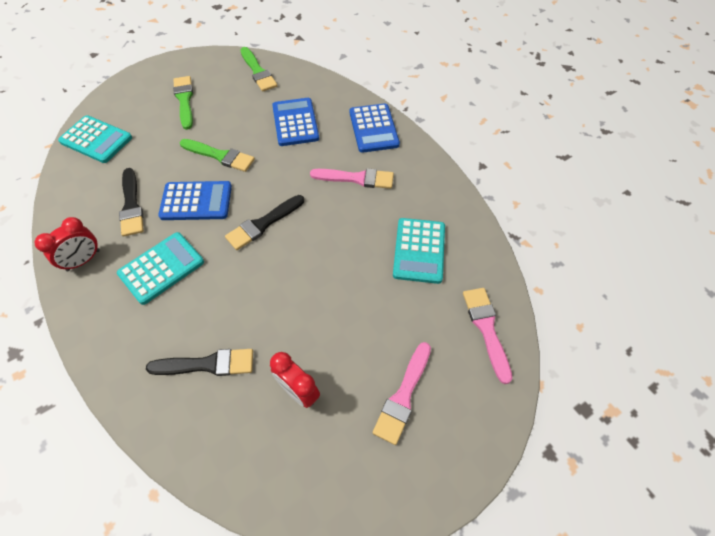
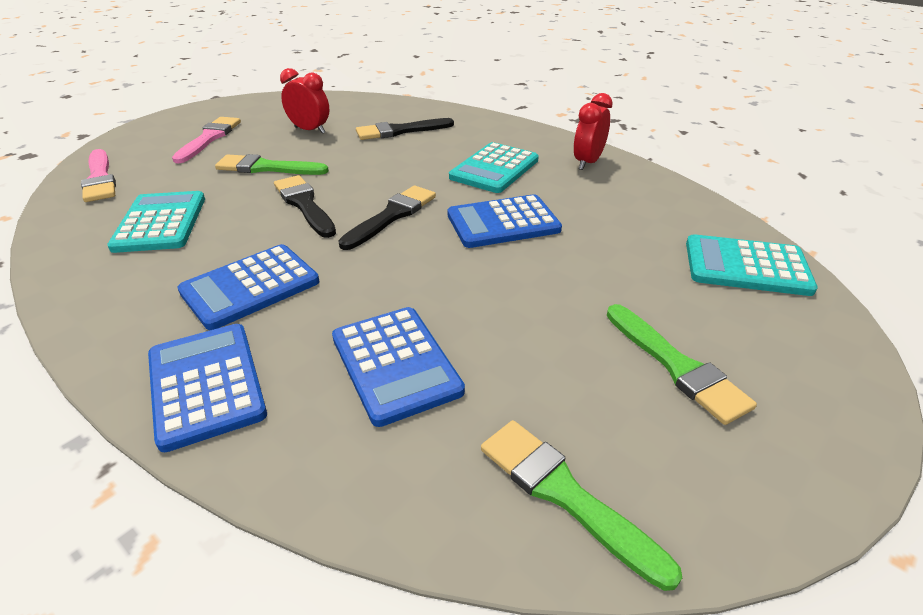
camera: 165 degrees right, 20 degrees down
black brush [119,168,144,237] -> black brush moved to [274,175,336,238]
green brush [180,139,255,172] -> green brush moved to [215,154,329,175]
pink brush [310,168,394,189] -> blue calculator [177,244,319,330]

